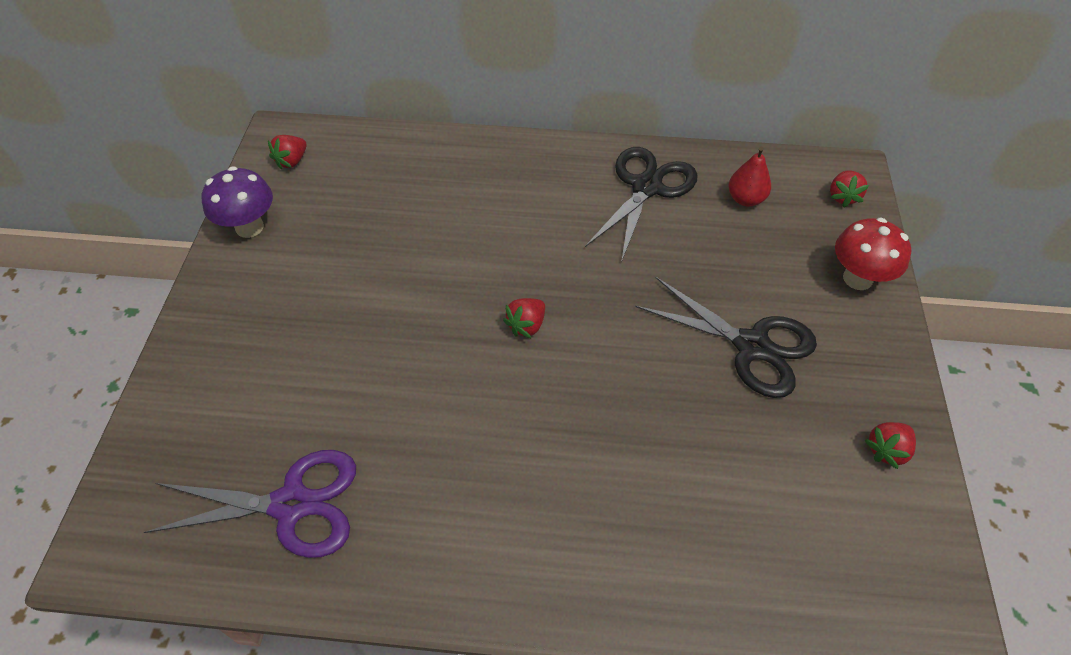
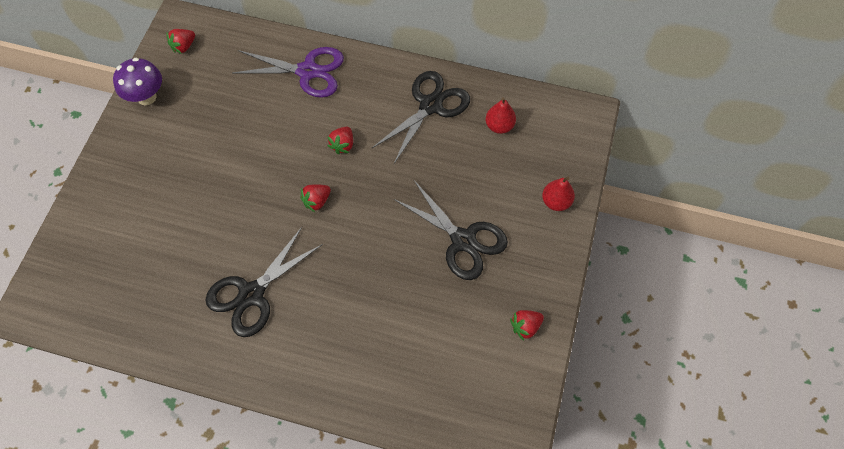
camera: 10 degrees right, 10 degrees up
purple scissors [144,450,356,558] -> purple scissors moved to [233,47,344,98]
red strawberry [830,171,869,207] -> red strawberry moved to [327,127,353,154]
red mushroom [835,218,911,290] -> red pear [542,177,575,211]
none -> black scissors [205,227,323,337]

